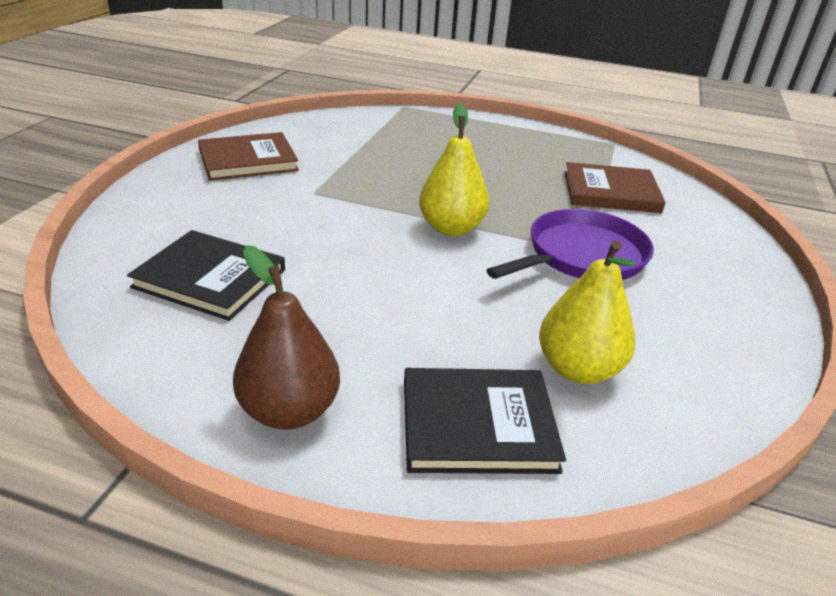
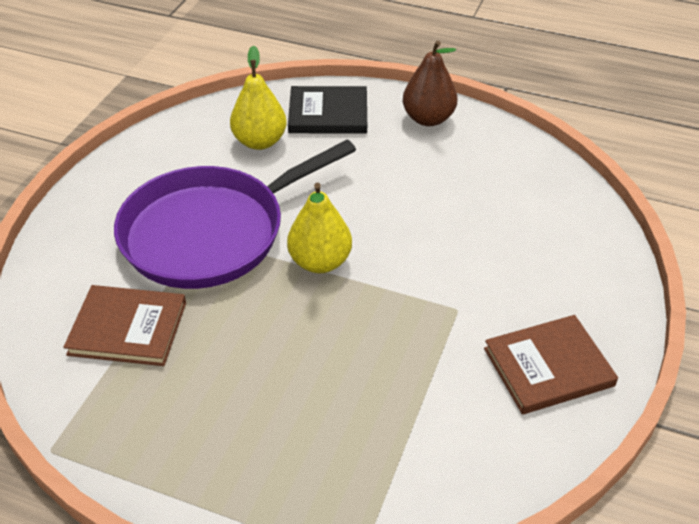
camera: 175 degrees left, 10 degrees up
black book [127,230,285,321] -> none
purple pan [487,209,654,280] -> purple pan [114,140,356,289], size x1.55

